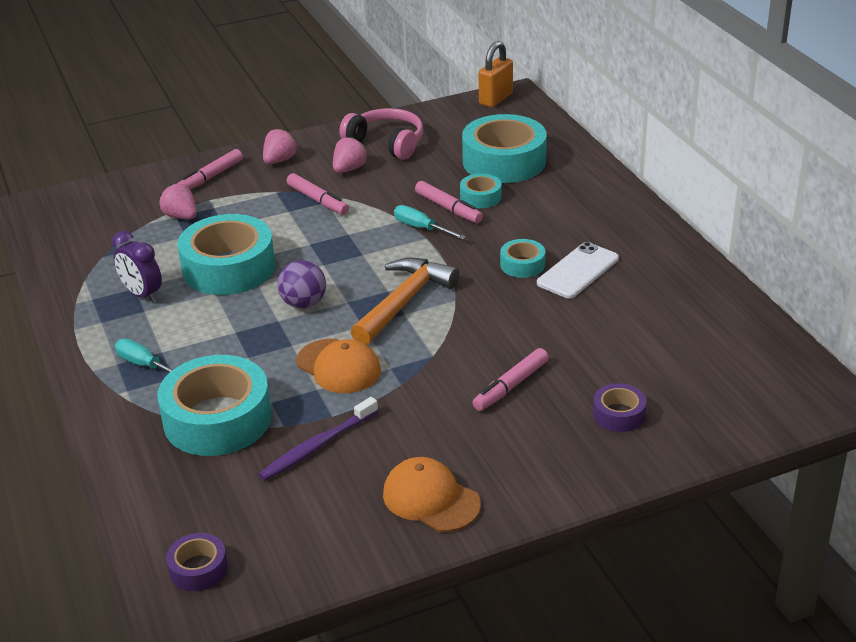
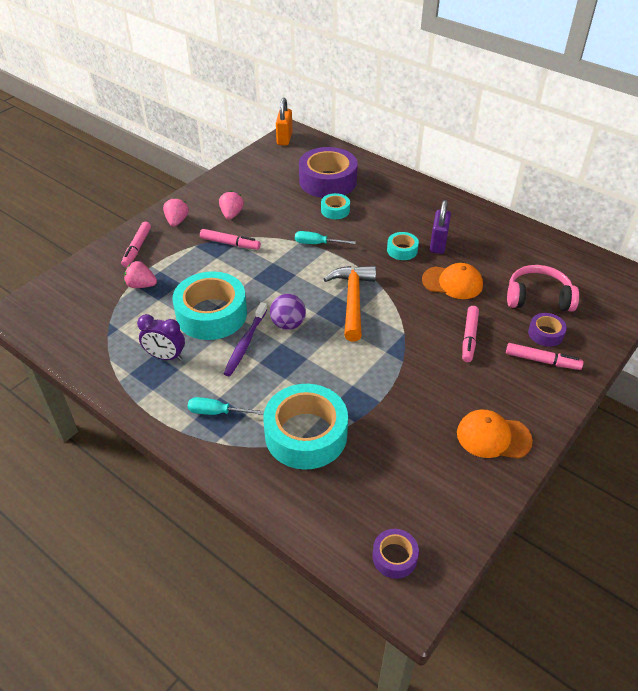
camera: 30 degrees left, 10 degrees up
purple toothbrush [258,397,378,481] -> purple toothbrush moved to [224,302,267,376]
orange cap [296,339,381,393] -> orange cap moved to [422,263,483,299]
pink headphones [339,108,423,160] -> pink headphones moved to [507,265,579,312]
pink marker [415,181,483,223] -> pink marker moved to [506,343,584,370]
turquoise tape [462,114,547,183] -> purple tape [299,147,358,198]
white phone [537,242,619,299] -> purple padlock [430,200,451,254]

